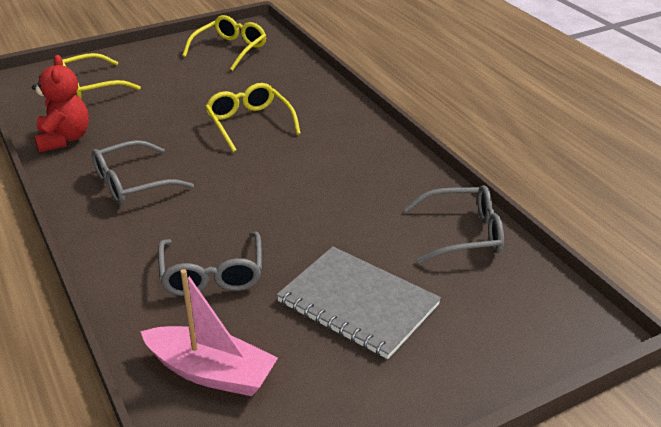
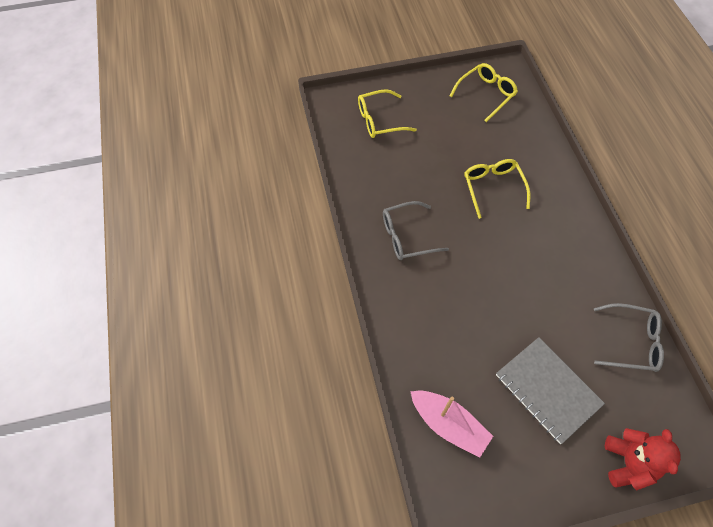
camera: 15 degrees right, 25 degrees up
red teddy bear [32,55,89,152] -> red teddy bear moved to [605,428,681,490]
grey glasses [158,232,262,296] -> none

